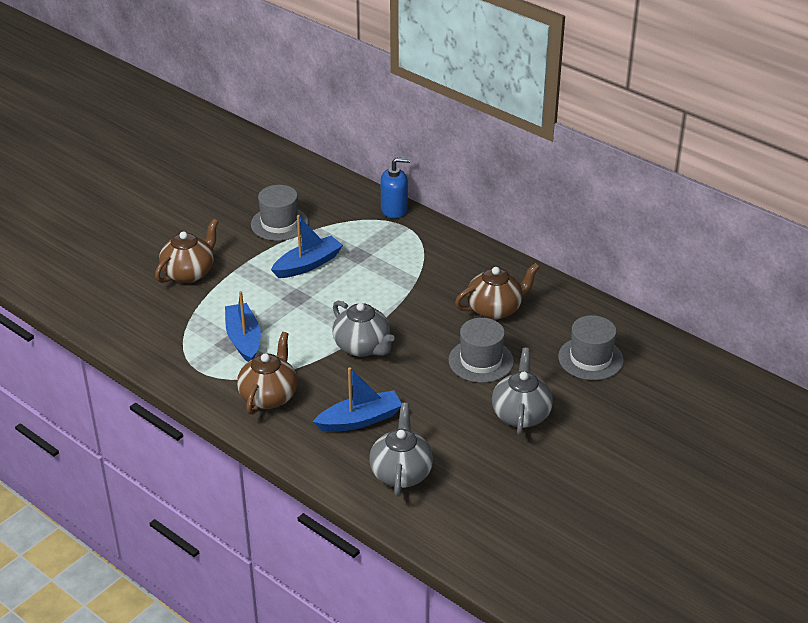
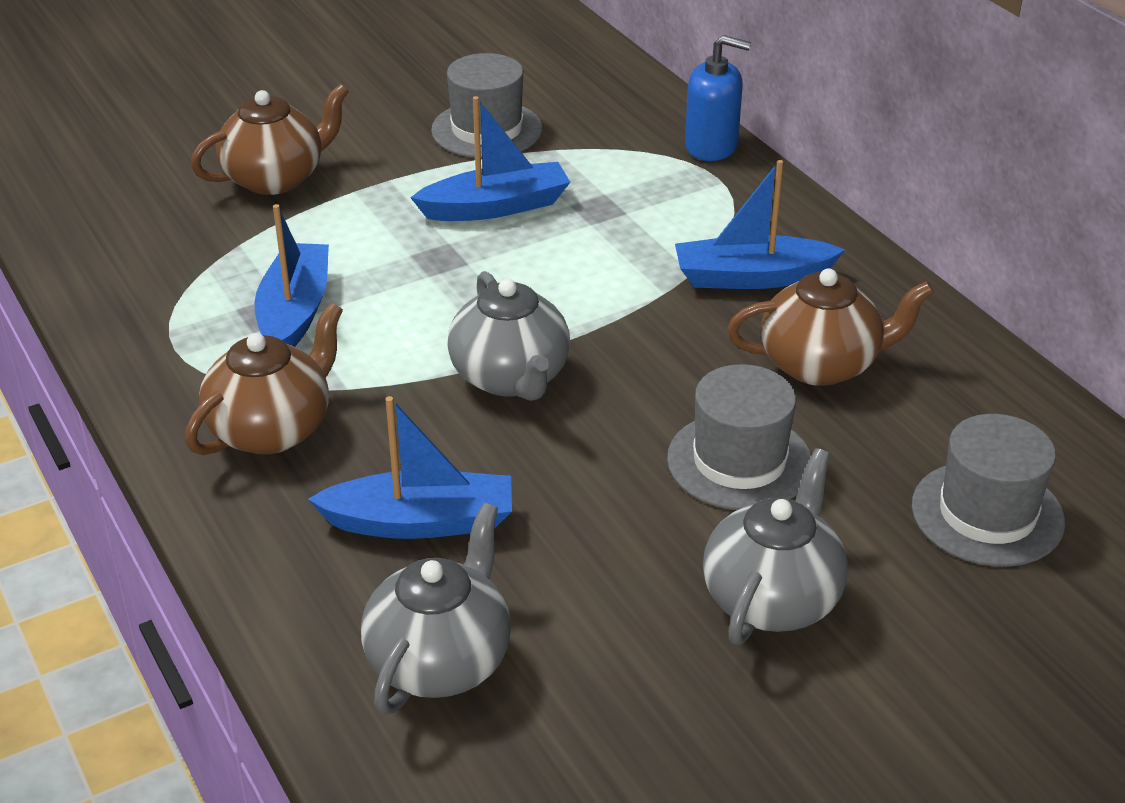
camera: 20 degrees right, 0 degrees up
none -> blue boat [675,160,845,289]

